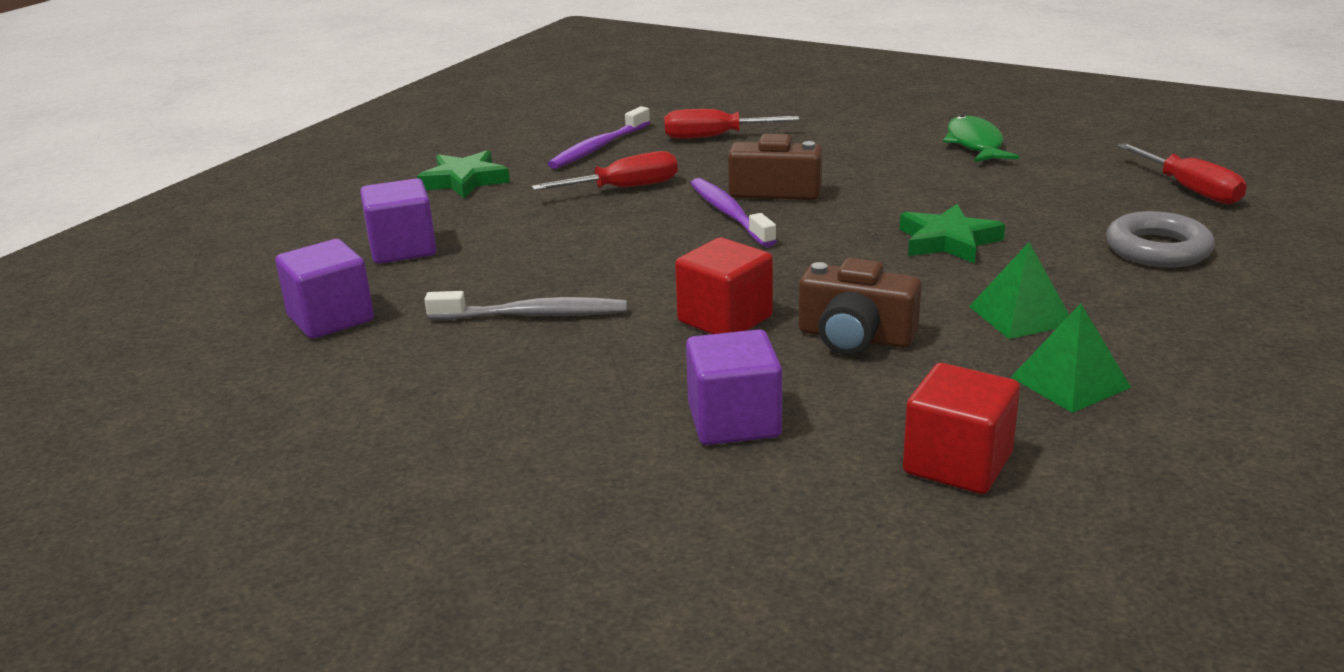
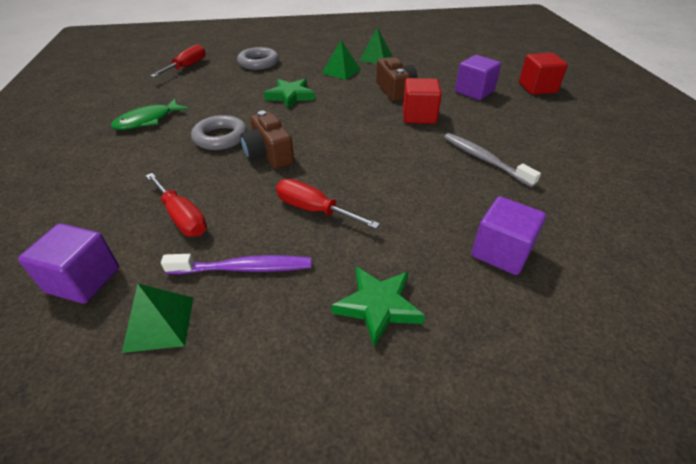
camera: 130 degrees left, 15 degrees up
purple cube [275,239,374,339] -> purple cube moved to [18,223,119,304]
purple toothbrush [690,178,777,247] -> none
red cube [903,363,1020,494] -> red cube moved to [519,53,568,95]
none -> green pyramid [122,283,193,353]
none -> grey ring [191,115,247,150]

